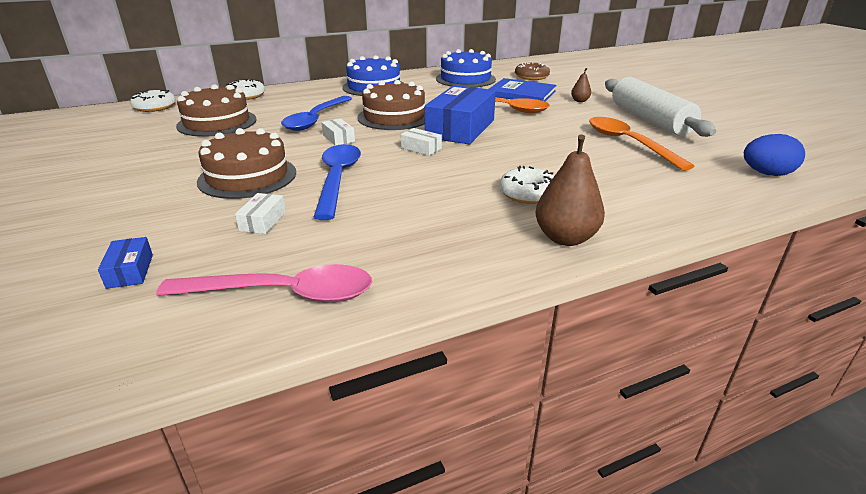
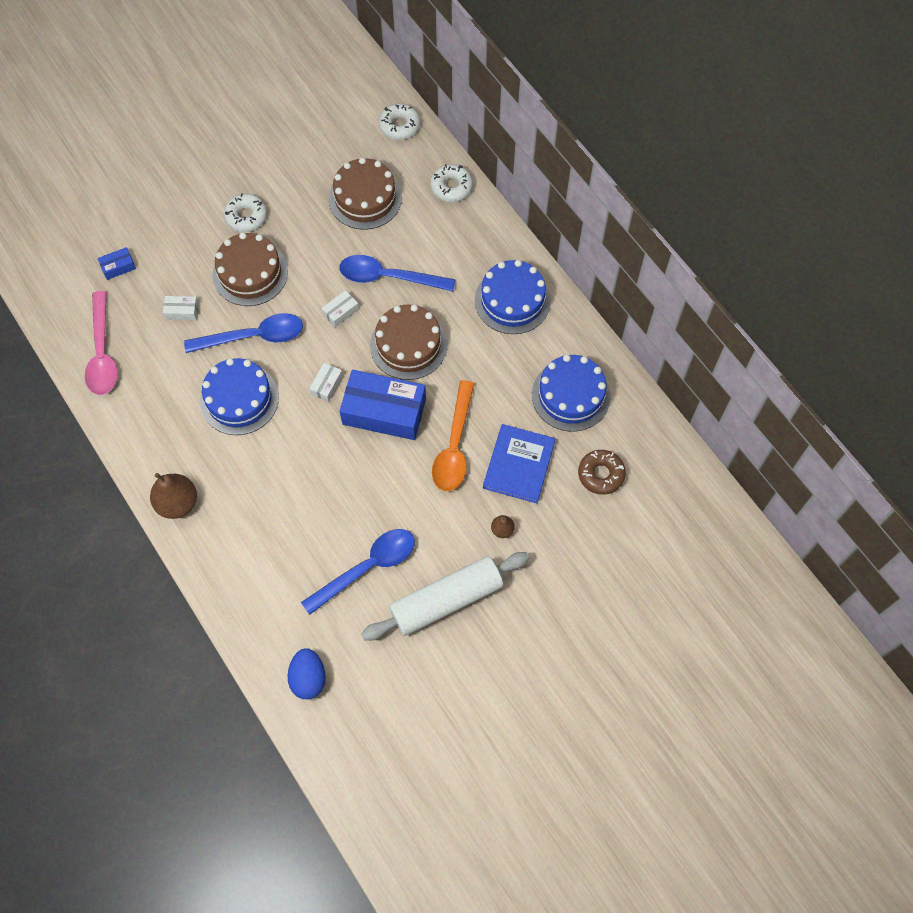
camera: 80 degrees right, 35 degrees up
white donut [499,166,554,204] -> white donut moved to [224,193,267,232]
orange spoon [589,117,694,171] -> blue spoon [301,529,415,615]
none -> blue cake [200,358,279,435]

